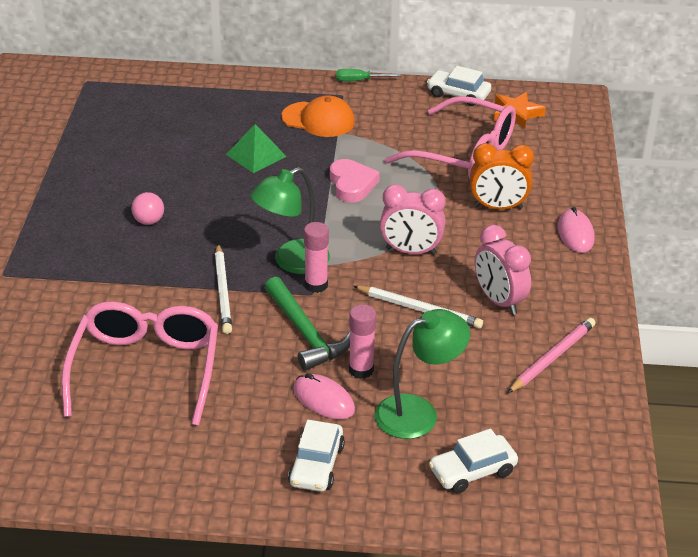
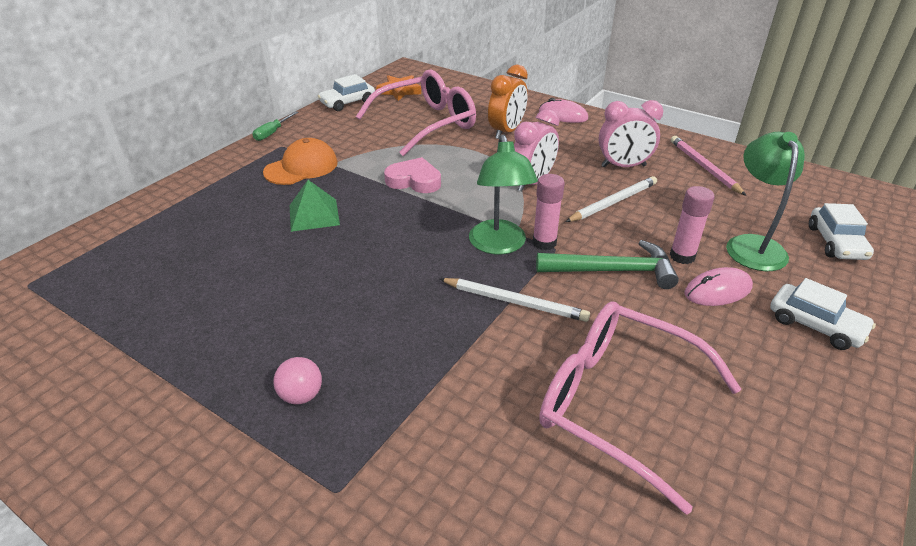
camera: 60 degrees left, 0 degrees up
pink ball [131,192,164,225] -> pink ball moved to [273,357,322,404]

